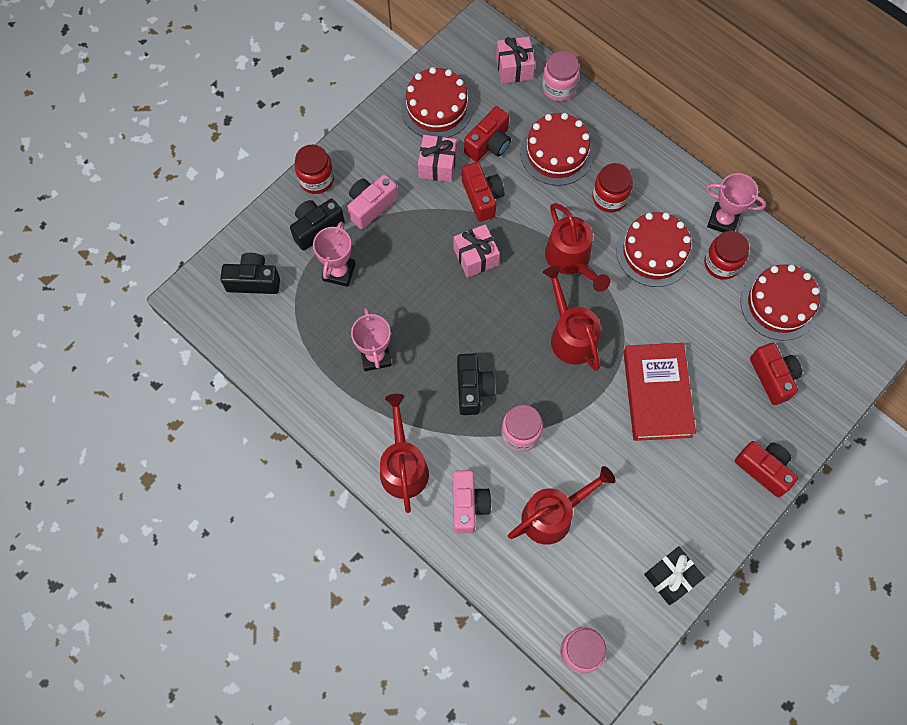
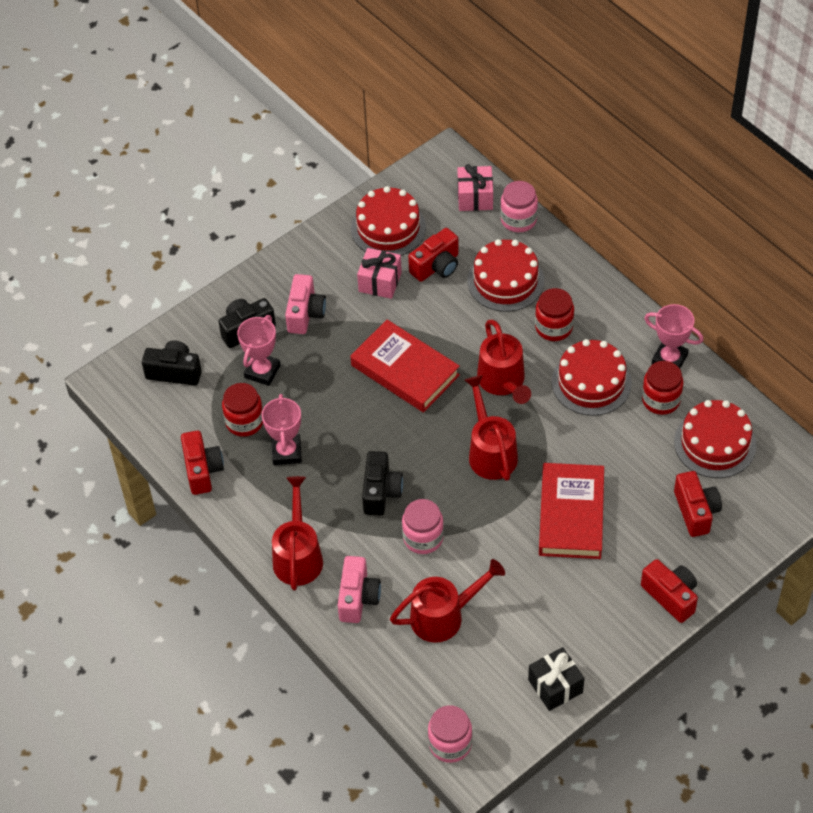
camera: 10 degrees right, 15 degrees down
red jar [294,145,334,194] -> red jar moved to [222,383,263,437]
pink camera [347,174,398,229] -> pink camera turned 135 degrees clockwise [285,274,326,334]
pink gift [454,224,500,278] -> red book [351,320,460,413]
red camera [462,162,504,222] -> red camera moved to [181,430,224,495]

